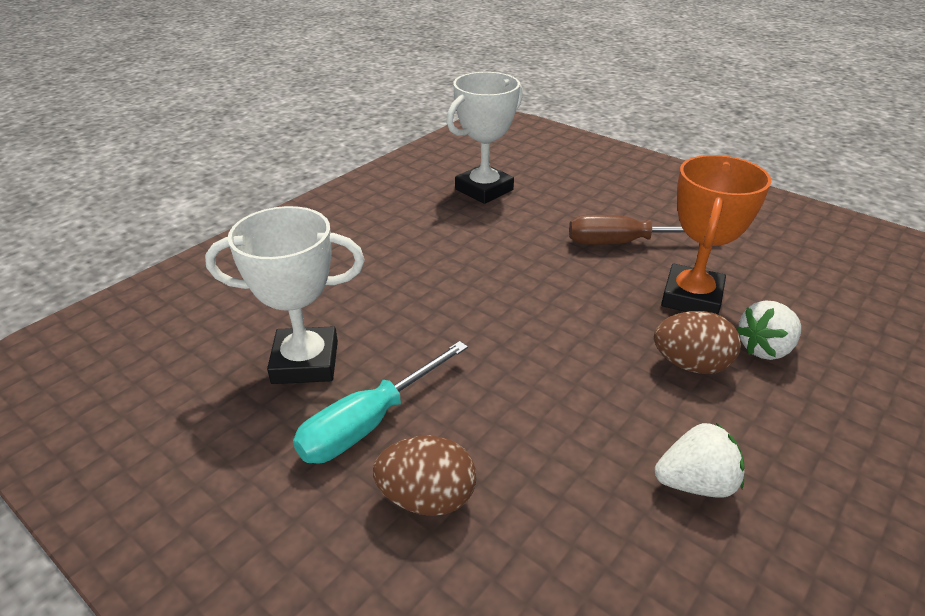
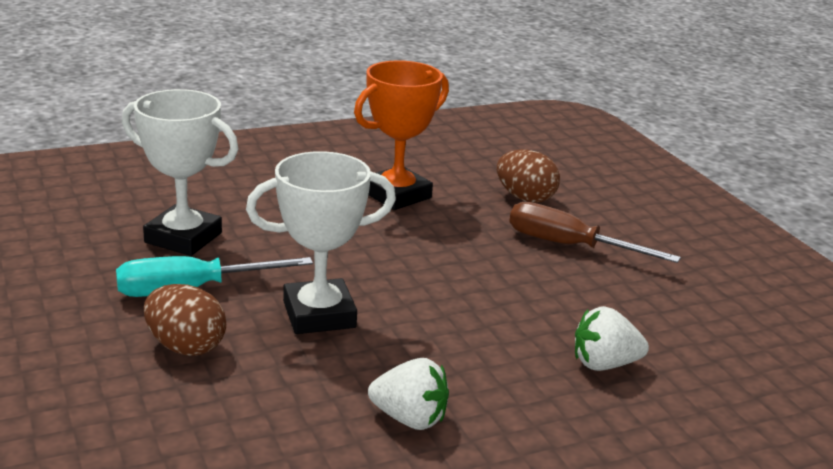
camera: 25 degrees right, 10 degrees down
white trophy [446,72,523,204] -> white trophy moved to [246,151,396,334]
brown egg [654,311,741,374] -> brown egg moved to [497,150,560,203]
orange trophy [661,155,772,315] -> orange trophy moved to [354,60,449,210]

